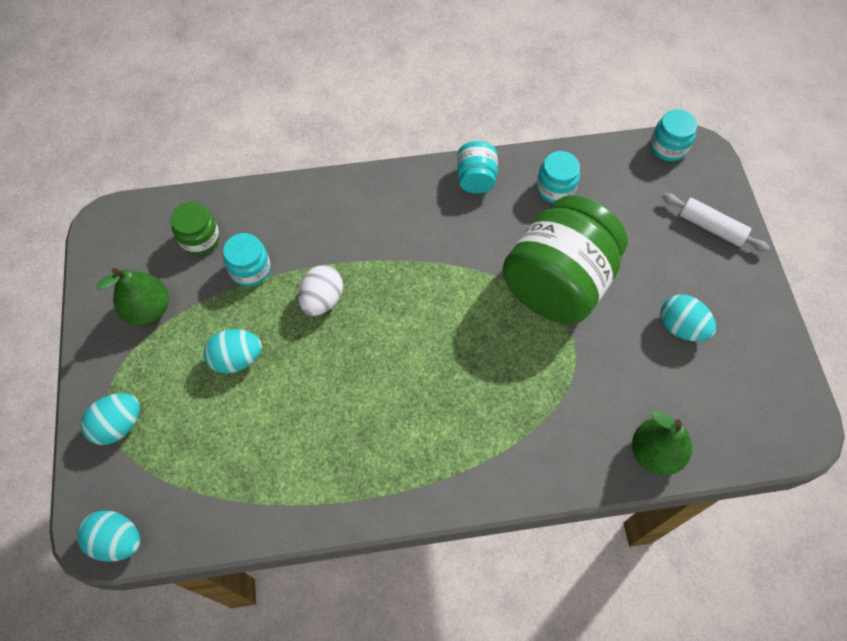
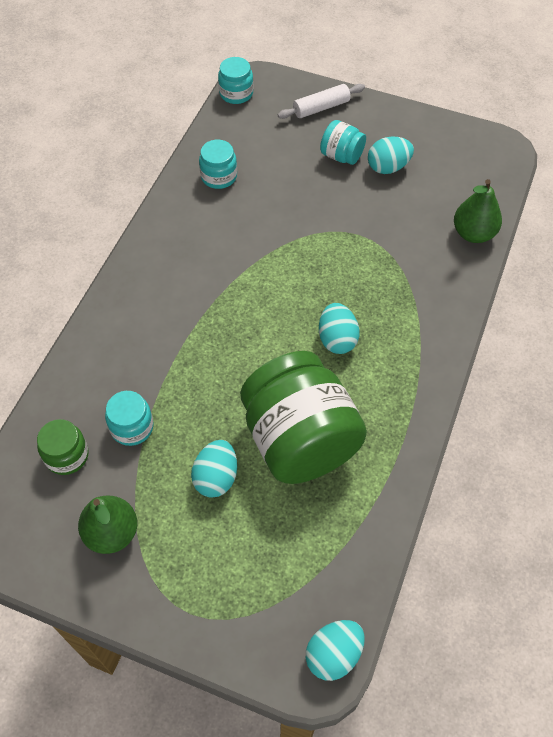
camera: 60 degrees left, 5 degrees down
turquoise egg [81,393,140,445] -> turquoise egg moved to [319,303,360,354]
white egg [298,265,343,316] -> none
turquoise jar [457,141,498,194] -> turquoise jar moved to [320,120,366,165]
green jar [503,195,628,323] -> green jar moved to [240,351,367,484]

